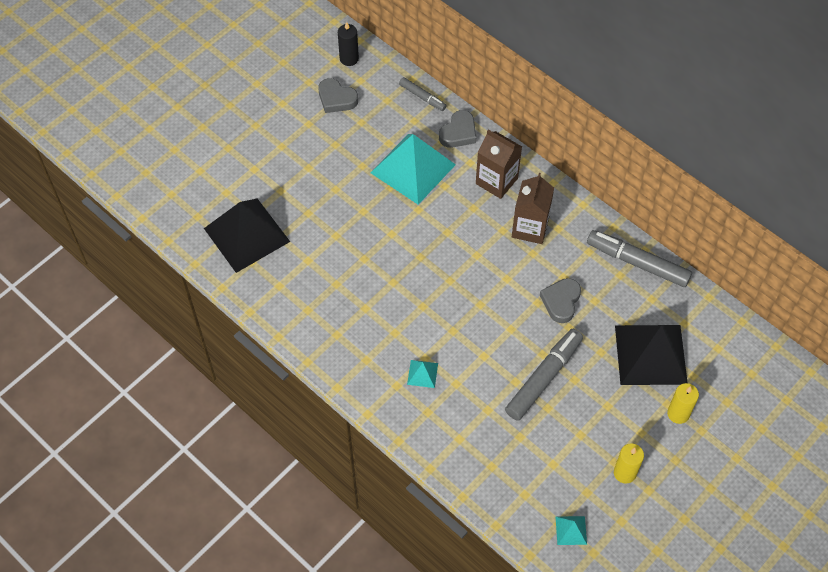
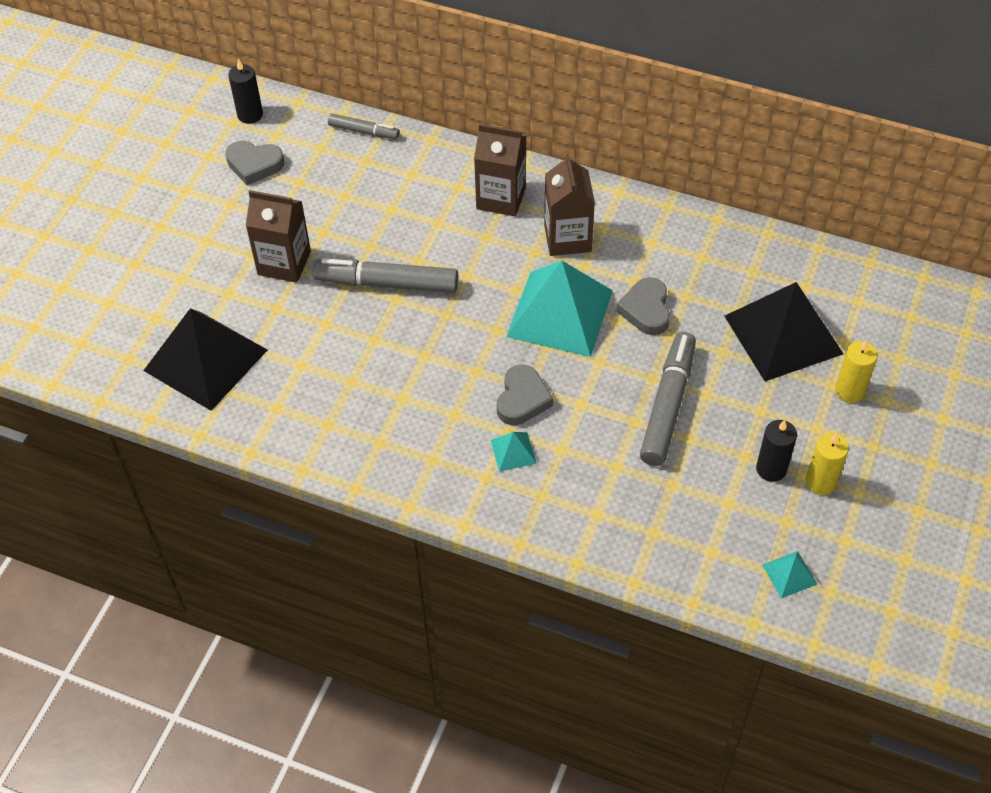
camera: 20 degrees left, 5 degrees down
turquoise pyramid [371,134,456,205] -> turquoise pyramid moved to [506,261,613,357]
grey heart [439,110,476,148] -> grey heart moved to [497,364,553,425]
grey marker [587,230,692,287] -> grey marker moved to [313,258,458,293]
none -> brown carton [246,190,311,283]
none -> black candle [756,420,797,482]

